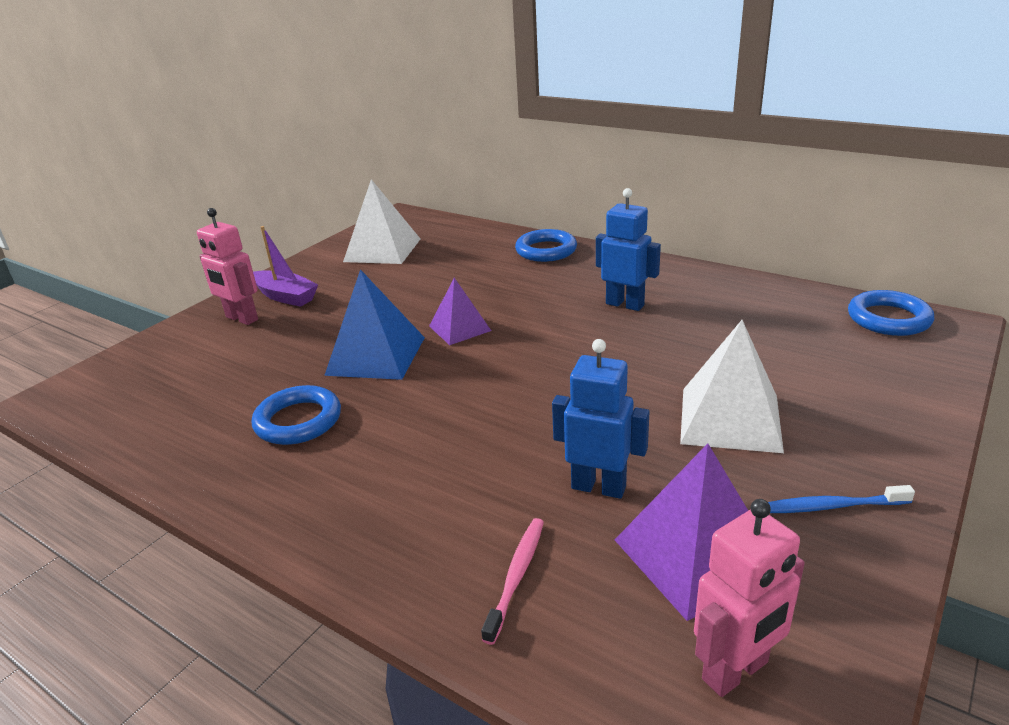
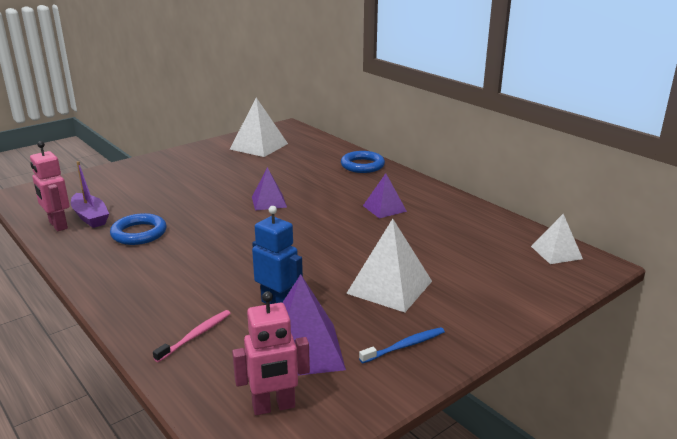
camera: 15 degrees right, 5 degrees down
pink robot [197,208,258,325] -> pink robot moved to [30,141,70,231]
purple boat [253,226,318,307] -> purple boat moved to [71,161,109,228]
blue pyramid [324,269,425,380] -> none
blue robot [596,188,661,311] -> purple pyramid [363,173,407,218]
blue toothbrush [768,485,915,513] -> blue toothbrush turned 135 degrees clockwise [359,327,445,363]
blue ring [848,290,934,336] -> white pyramid [531,214,583,264]

